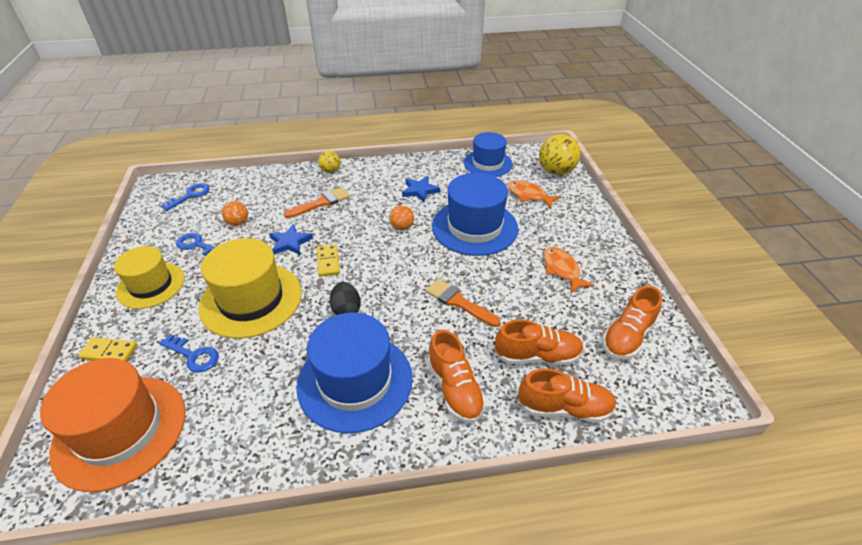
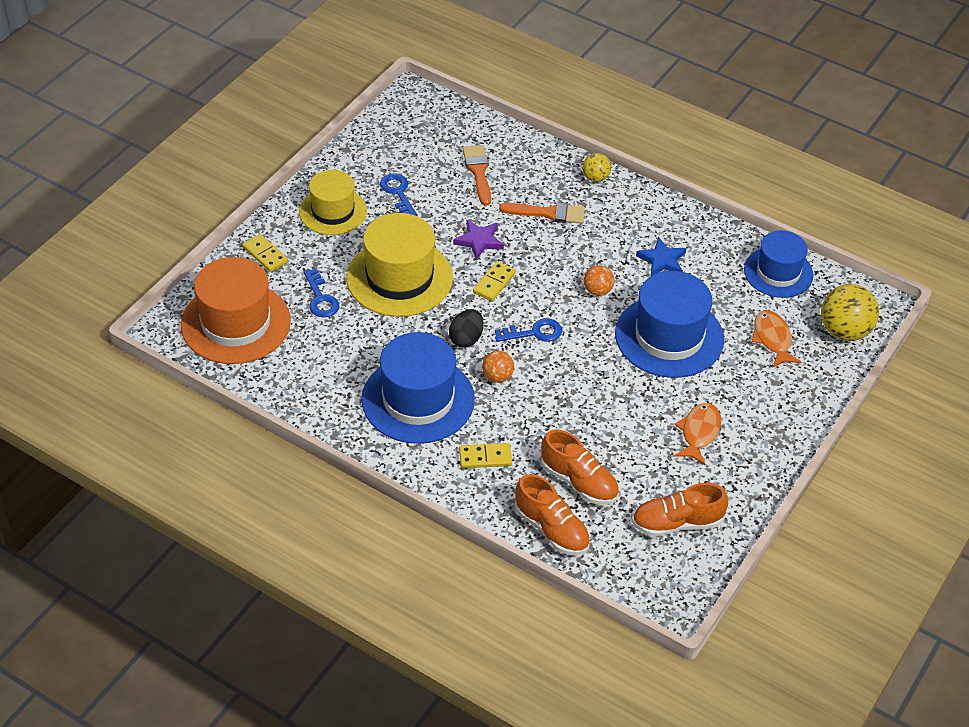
camera: 40 degrees right, 5 degrees up
blue key [161,183,210,211] -> blue key moved to [495,318,562,342]
orange ball [222,201,248,226] -> orange ball moved to [482,351,514,383]
blue star [269,224,313,255] -> purple star [453,220,504,260]
orange brush [426,279,500,327] -> orange brush moved to [463,145,491,206]
orange shoe [427,330,486,423] -> yellow domino [459,443,512,468]

